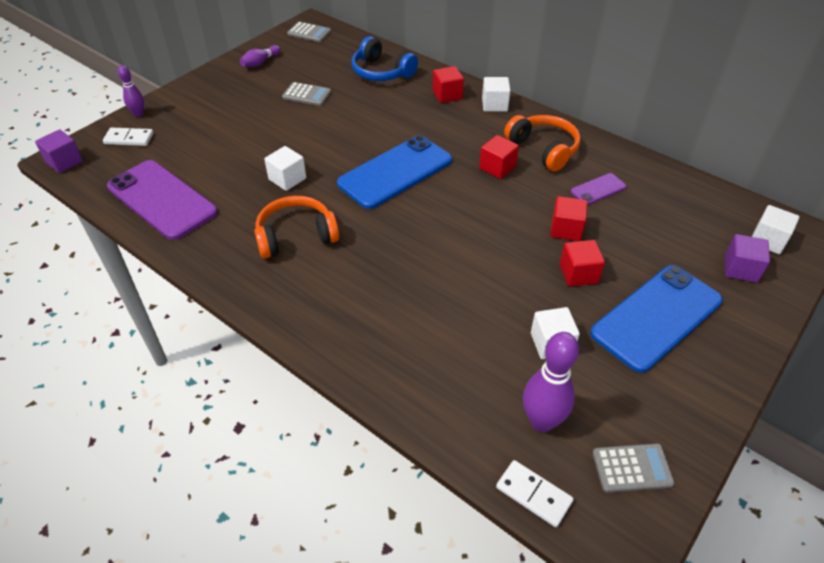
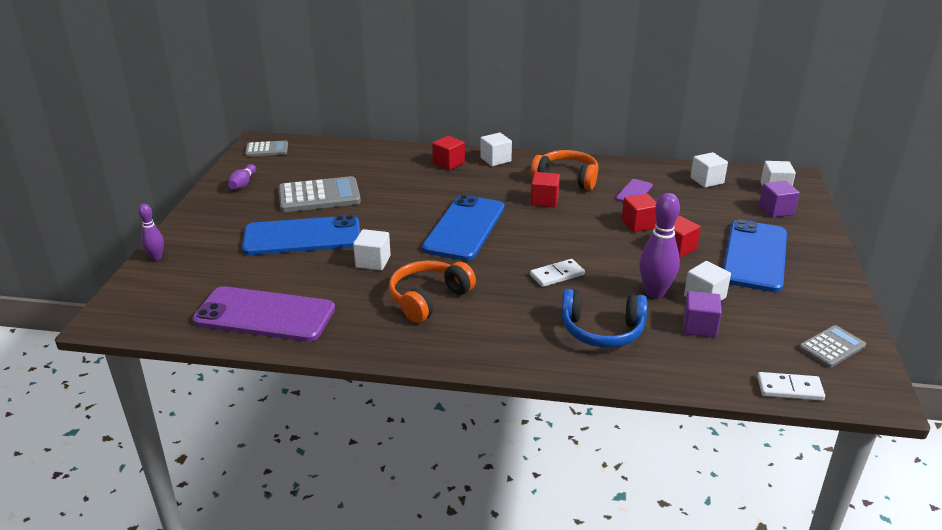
camera: 30 degrees left, 15 degrees down
purple cube [35,129,83,173] -> purple cube moved to [683,291,722,338]
white domino [103,128,153,146] -> white domino moved to [530,259,585,287]
grey calculator [282,82,331,106] -> grey calculator [278,176,361,212], size x1.74
blue headphones [351,36,418,81] -> blue headphones moved to [561,289,647,348]
purple bowling pin [523,332,579,432] -> purple bowling pin moved to [639,193,680,298]
none -> blue phone [242,215,360,255]
none -> white cube [690,152,728,188]

